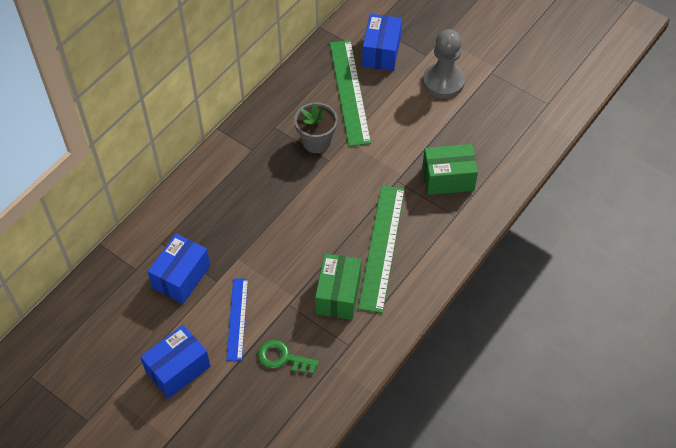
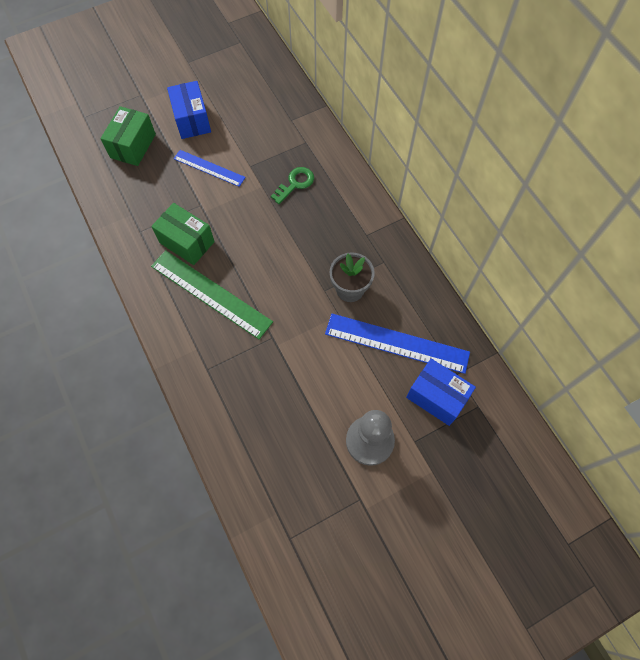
camera: 115 degrees right, 10 degrees up
blue box [148,233,210,304] -> none
green key [258,340,319,374] -> green key moved to [271,167,314,204]
green ruler [330,40,371,146] -> blue ruler [325,314,470,374]
green box [422,144,478,195] -> green box moved to [100,106,156,166]

